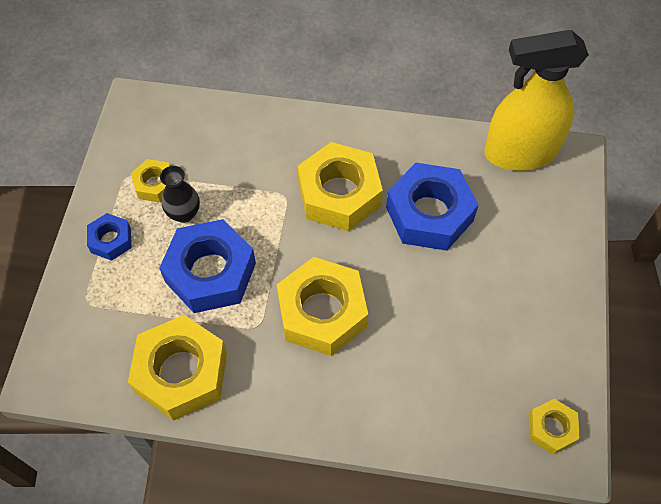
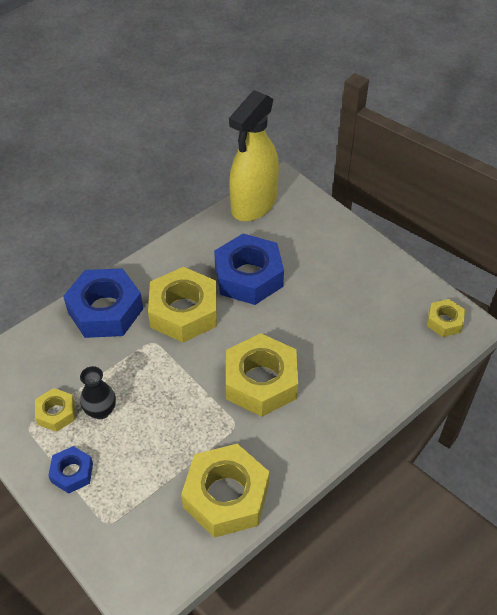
camera: 50 degrees left, 10 degrees down
blue nut [159,219,256,313] -> blue nut moved to [63,268,143,338]

